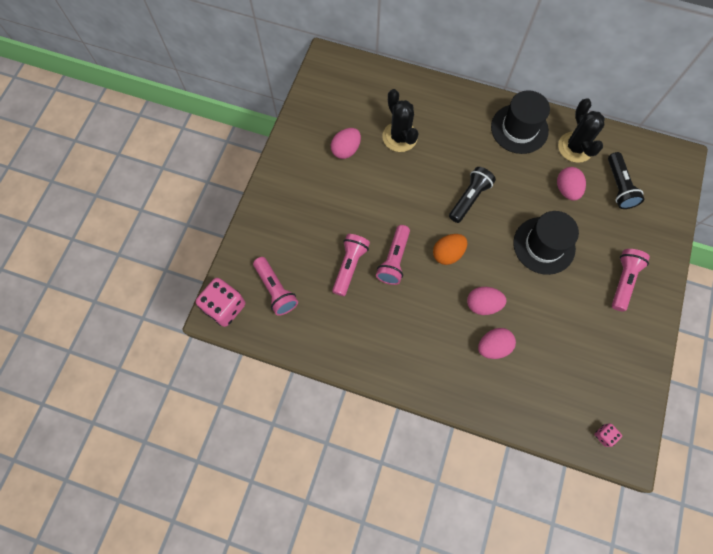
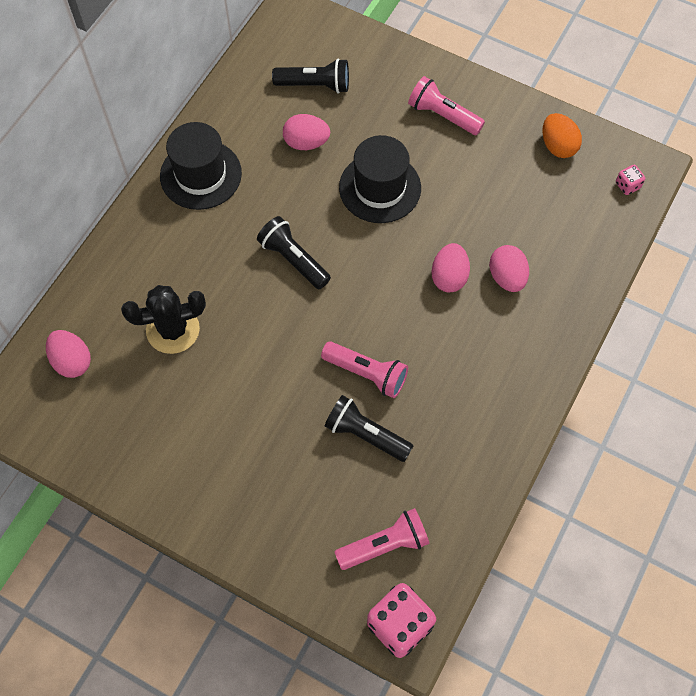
camera: 80 degrees left, 5 degrees down
pink egg [331,128,361,159] -> pink egg moved to [46,330,91,378]
pink flashlight [332,234,370,296] -> black flashlight [325,395,413,462]
orange egg [433,234,467,265] -> orange egg moved to [542,113,582,158]
black cactus [558,98,605,163] -> none

